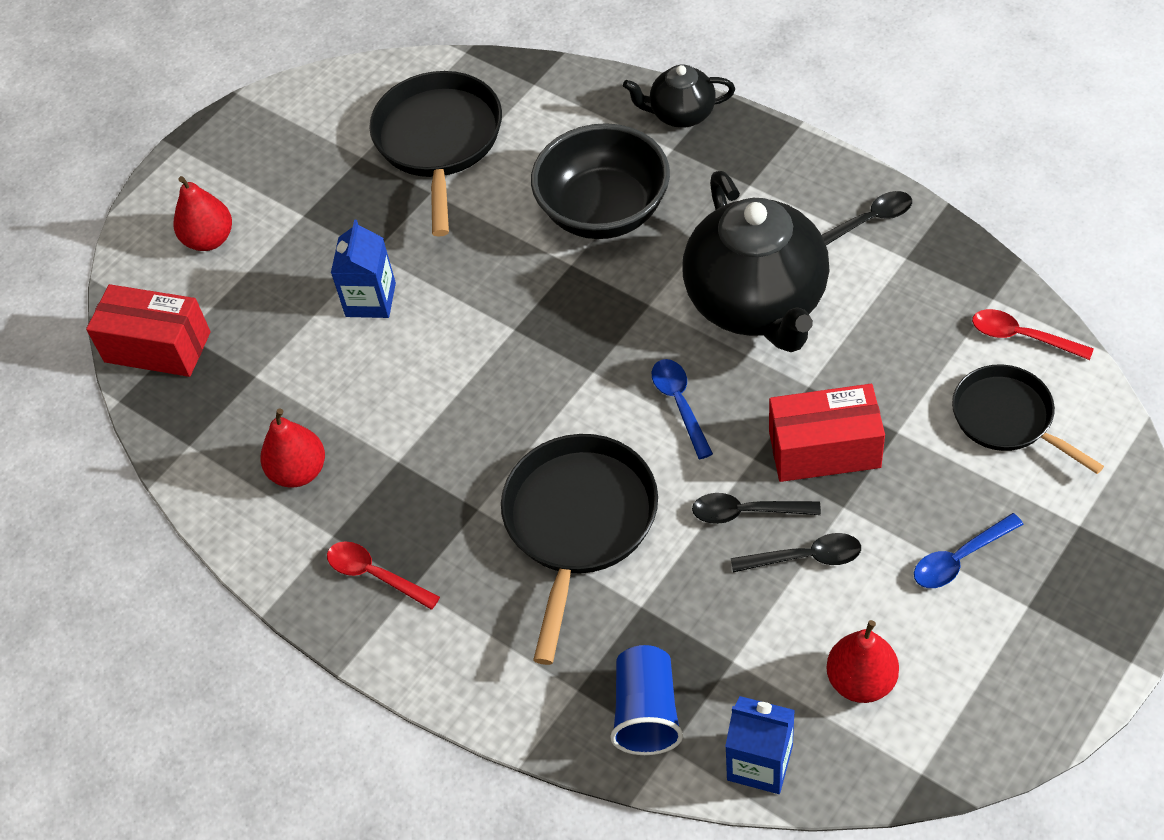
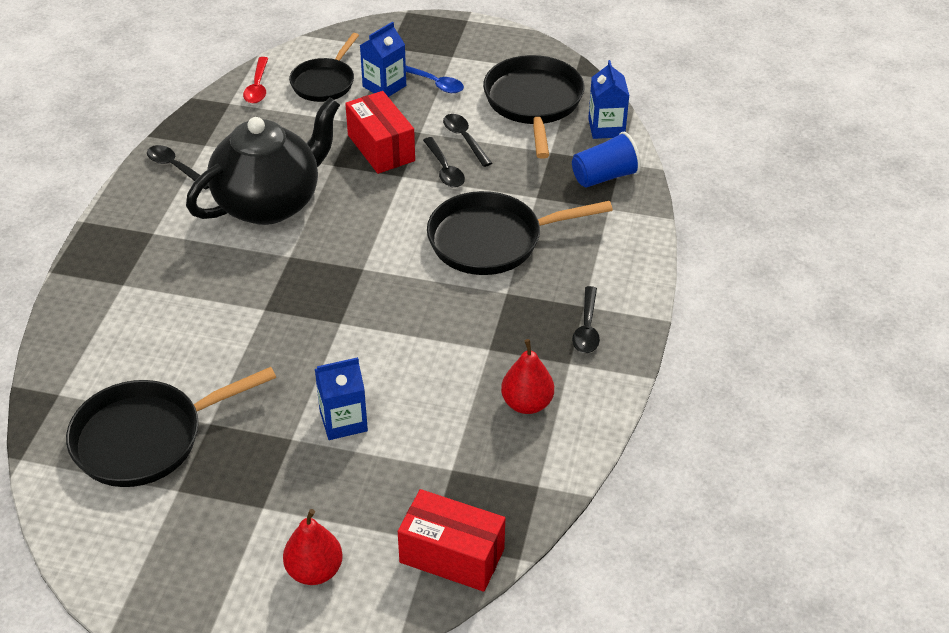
camera: 120 degrees left, 10 degrees down
red box [86,284,211,377] -> red box turned 60 degrees counterclockwise [398,489,505,592]
red spoon [327,541,440,610] -> black spoon [572,286,600,353]
black bowl [531,123,670,239] -> none
black teapot [623,65,735,128] -> none
blue spoon [652,359,713,459] -> none
red pear [826,620,899,703] -> black pan [483,55,584,159]
none -> blue carton [360,22,406,97]

